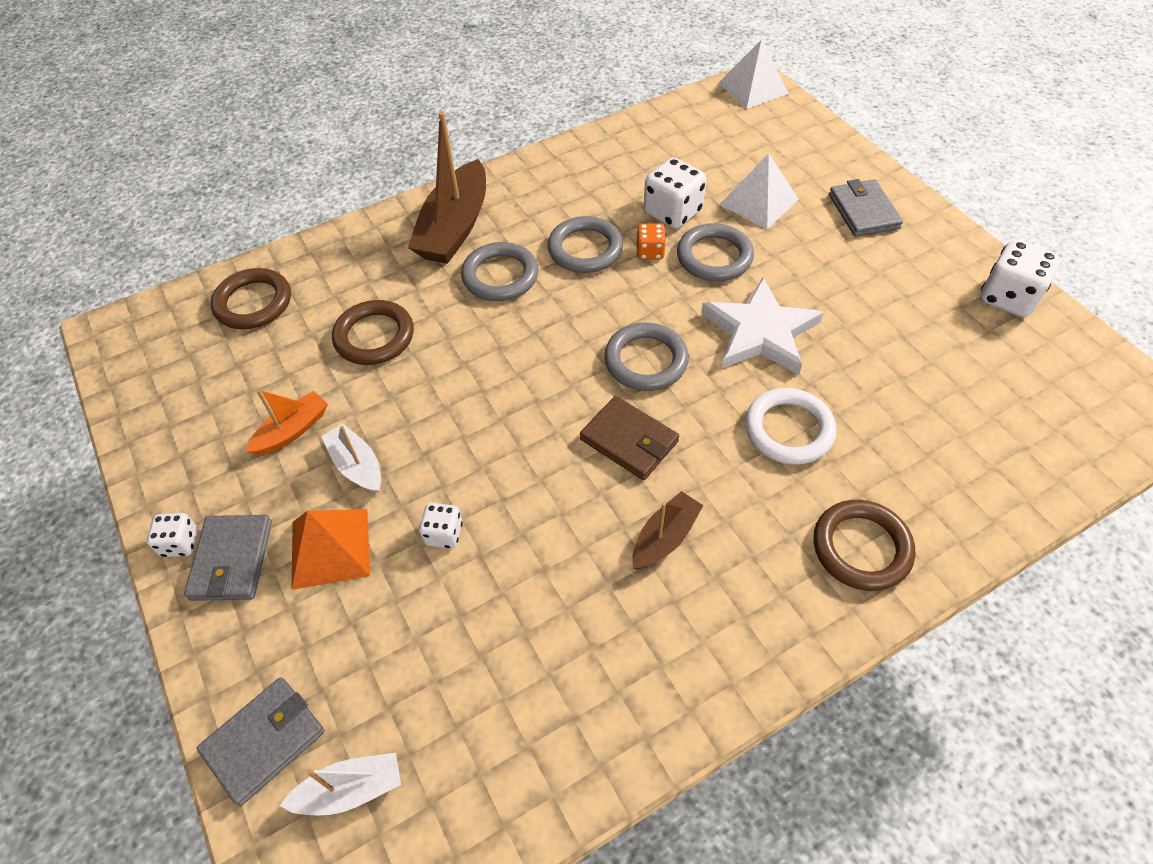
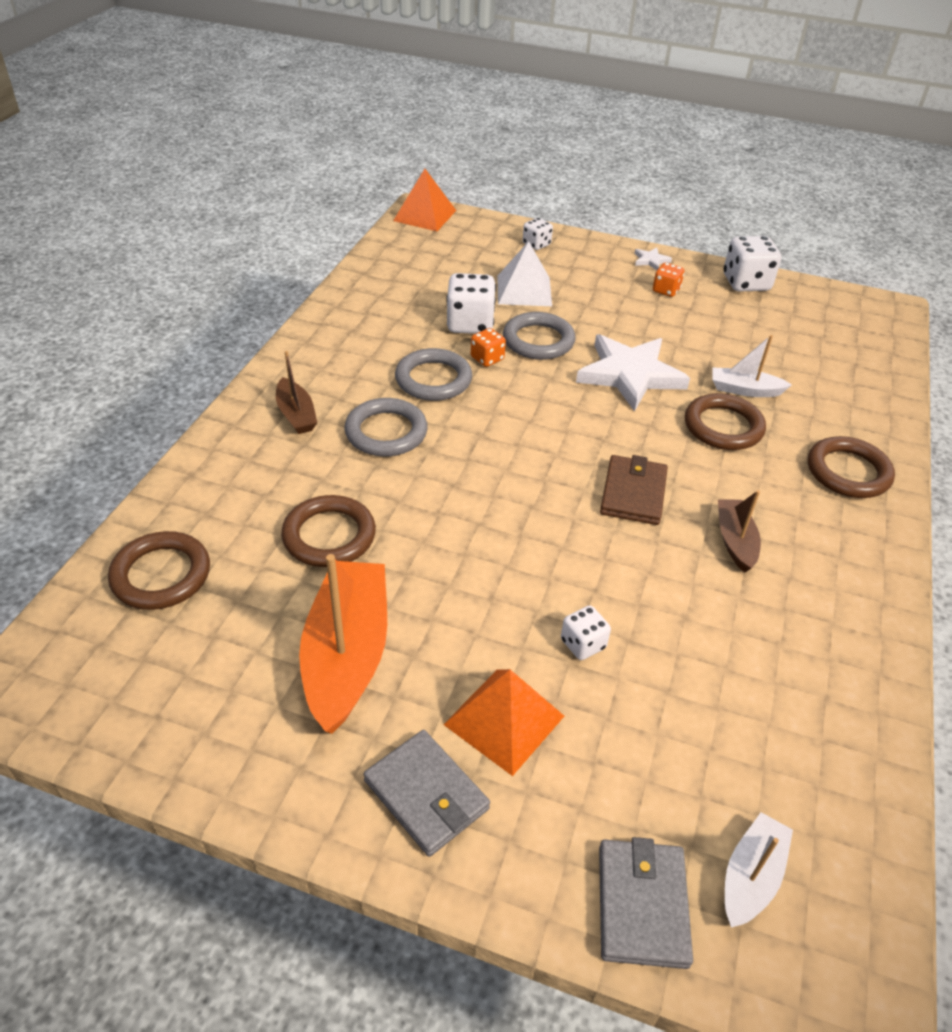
camera: 45 degrees left, 10 degrees down
white dice [147,513,198,557] -> white dice moved to [523,218,553,250]
orange boat [245,389,328,456] -> orange boat [299,554,387,734], size x1.89
white boat [321,423,381,493] -> white boat moved to [713,335,792,397]
brown boat [408,111,486,264] -> brown boat [276,351,317,434], size x0.53
brown wallet [580,396,679,480] -> brown wallet turned 75 degrees counterclockwise [600,455,668,525]
grey ring [604,322,689,391] -> none
white pyramid [719,39,789,109] -> orange pyramid [393,169,456,231]
white ring [745,388,837,465] -> brown ring [685,393,766,450]
grey wallet [829,179,903,237] -> none
none -> white star [634,247,672,270]
none -> orange dice [653,263,684,297]

